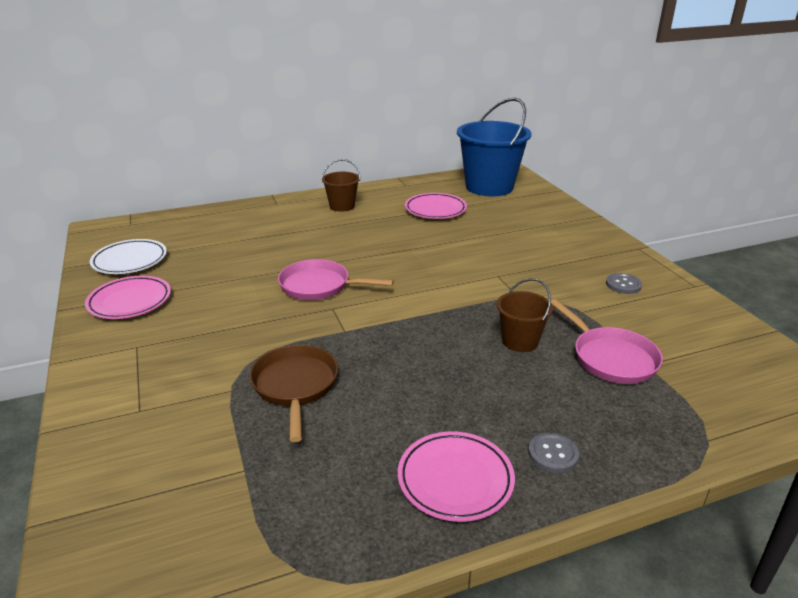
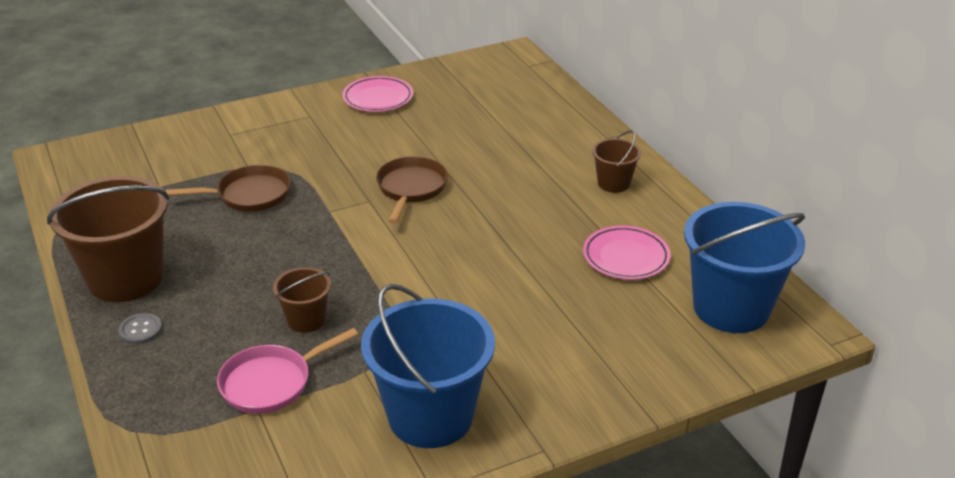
camera: 85 degrees right, 5 degrees up
white plate [90,239,167,274] -> none
pink pan [278,259,394,300] -> brown pan [376,156,448,224]
pink plate [398,431,515,522] -> brown bucket [47,176,169,302]
grey button [606,273,642,294] -> blue bucket [361,284,495,448]

